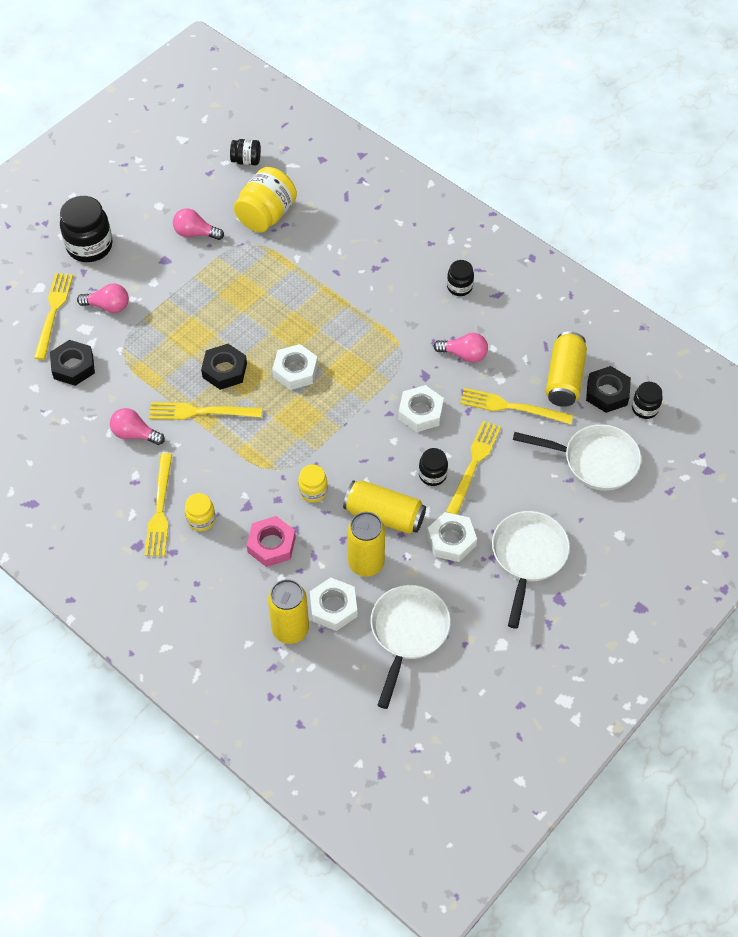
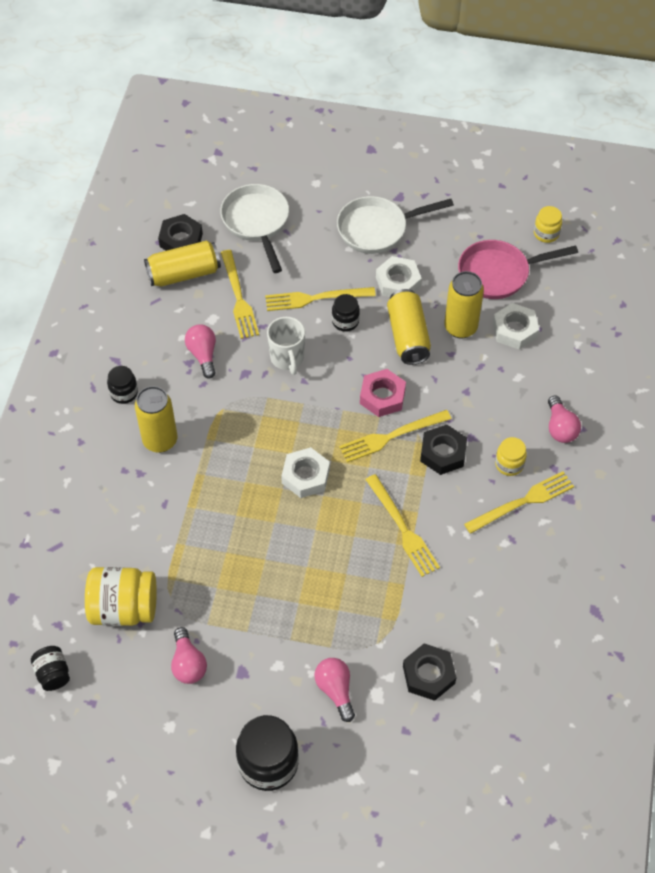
camera: 120 degrees left, 0 degrees up
yellow fork [34,273,73,360] -> yellow fork moved to [339,410,452,463]
pink light bulb [110,408,165,445] -> pink light bulb moved to [548,395,581,443]
black nut [201,344,247,390] -> black nut moved to [420,425,467,475]
pink nut [247,516,296,567] -> pink nut moved to [360,369,406,417]
yellow can [268,579,309,644] -> yellow can moved to [135,386,177,453]
yellow jar [298,465,328,503] -> yellow jar moved to [534,206,562,243]
white pan [370,585,451,709] -> pink pan [458,240,578,299]
white nut [398,385,444,432] -> white mug [267,317,305,375]
black jar [632,382,663,419] -> none

